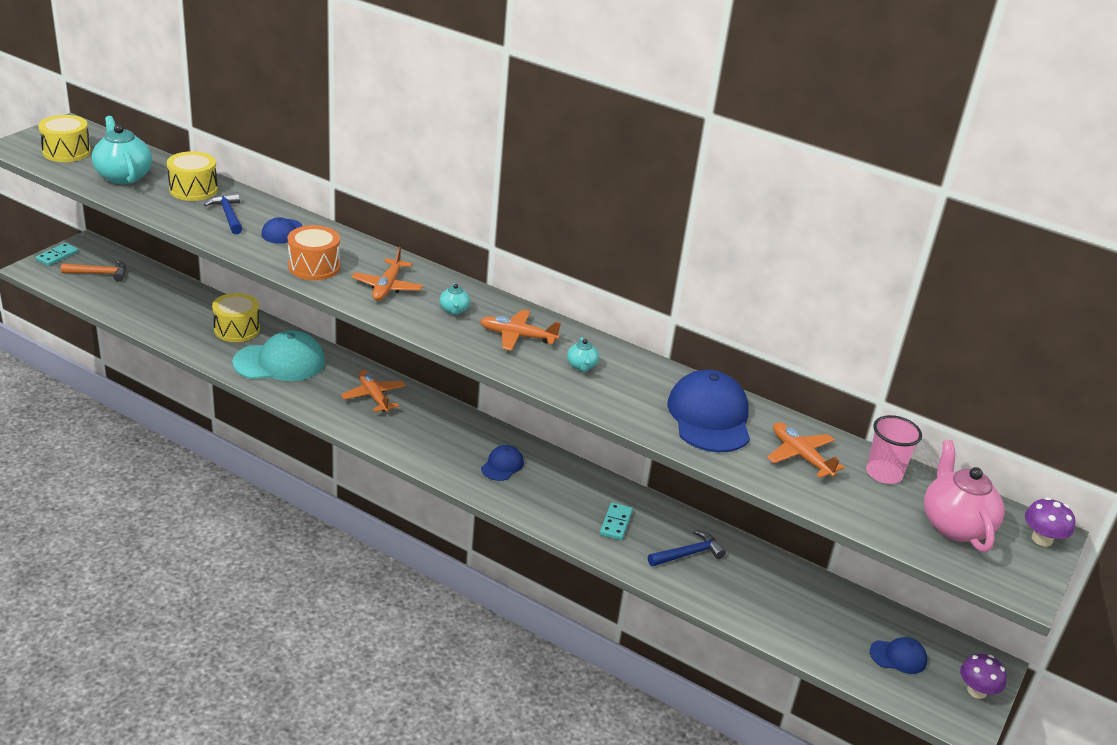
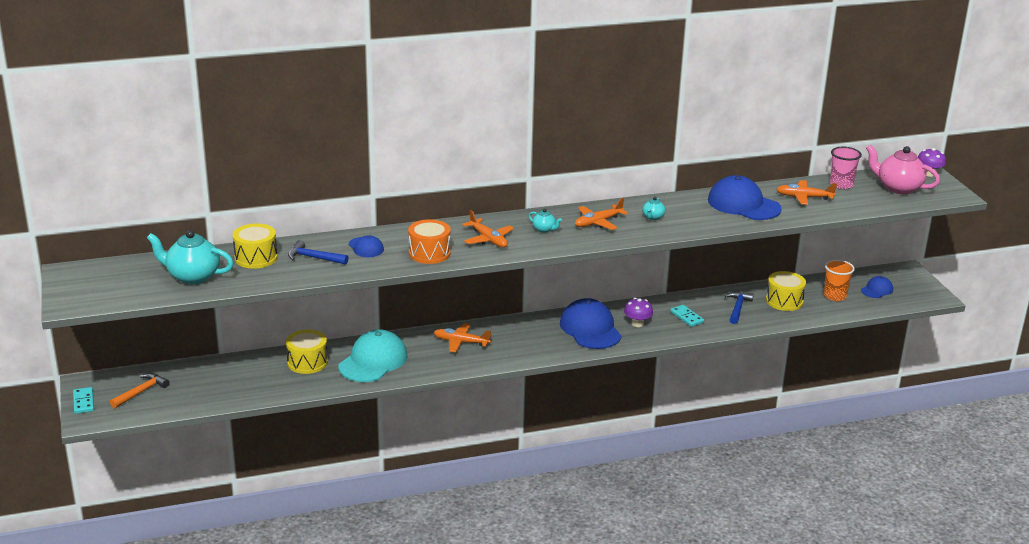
camera: 45 degrees left, 5 degrees down
yellow drum [38,115,91,162] -> yellow drum moved to [766,271,806,311]
blue cap [481,445,524,481] -> blue cap [560,298,622,349], size x1.97
turquoise teapot [567,337,599,372] -> turquoise teapot turned 75 degrees clockwise [642,197,665,220]
purple mushroom [960,654,1007,699] -> purple mushroom moved to [624,298,653,327]
none -> orange cup [824,260,855,301]

